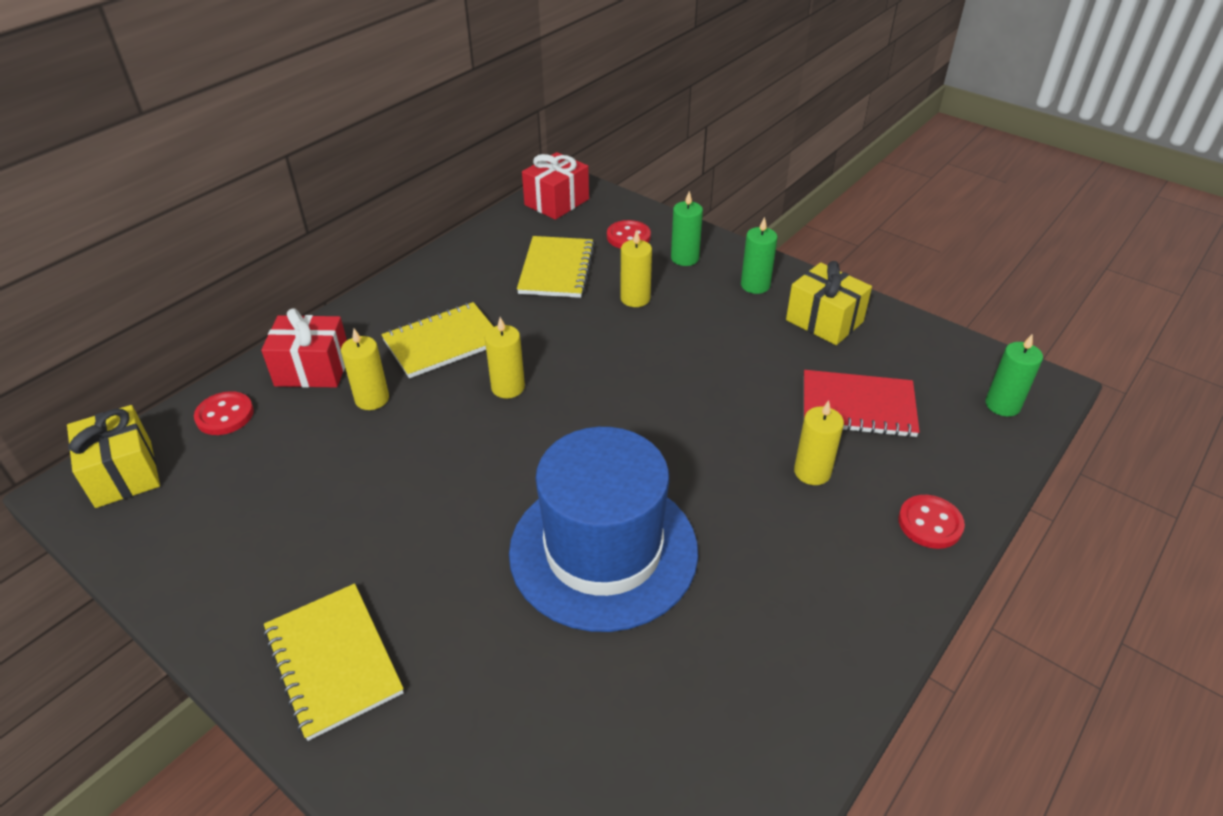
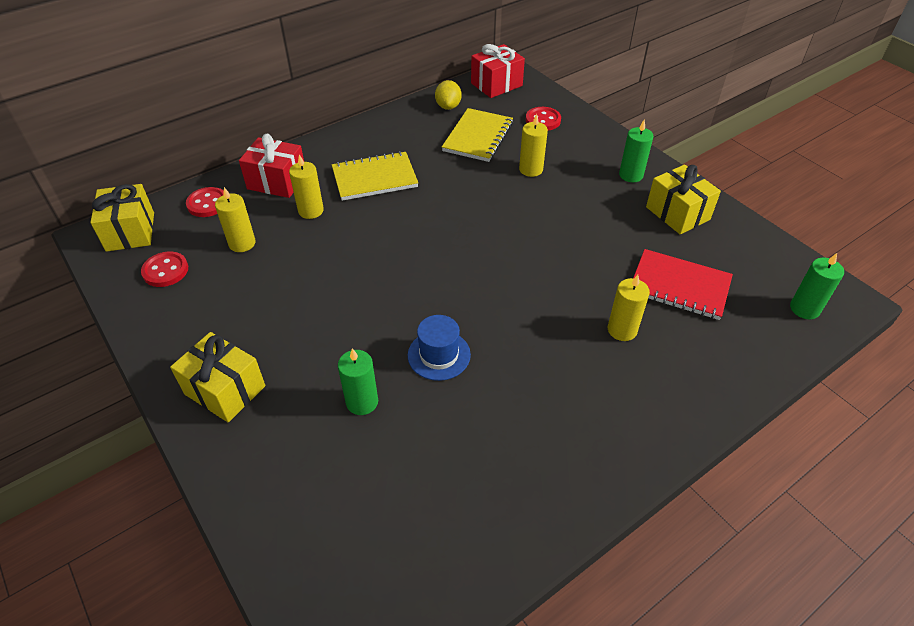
camera: 15 degrees right, 5 degrees up
yellow notebook [264,584,404,741] -> yellow gift [170,332,265,423]
yellow candle [485,317,525,398] -> yellow candle moved to [215,187,256,252]
blue hat [509,427,698,632] -> blue hat [408,315,471,381], size x0.44
green candle [671,191,703,266] -> green candle moved to [338,348,378,415]
red button [898,495,965,549] -> red button moved to [141,252,188,287]
none -> yellow lemon [435,80,462,110]

